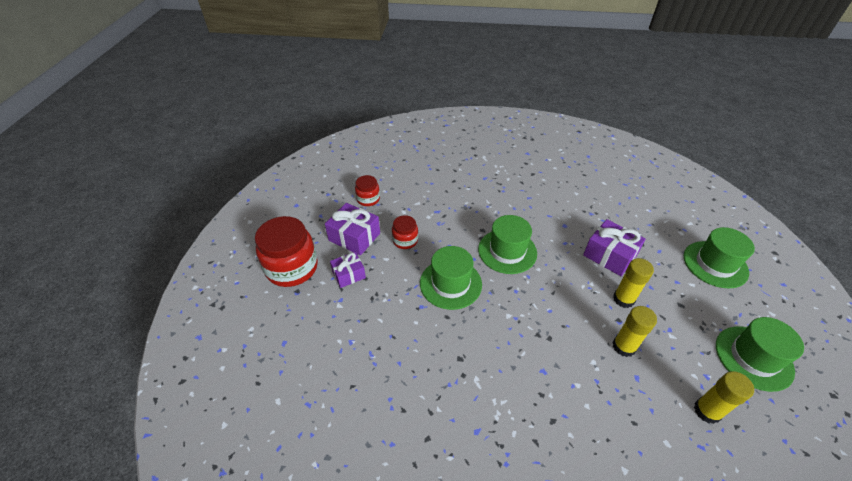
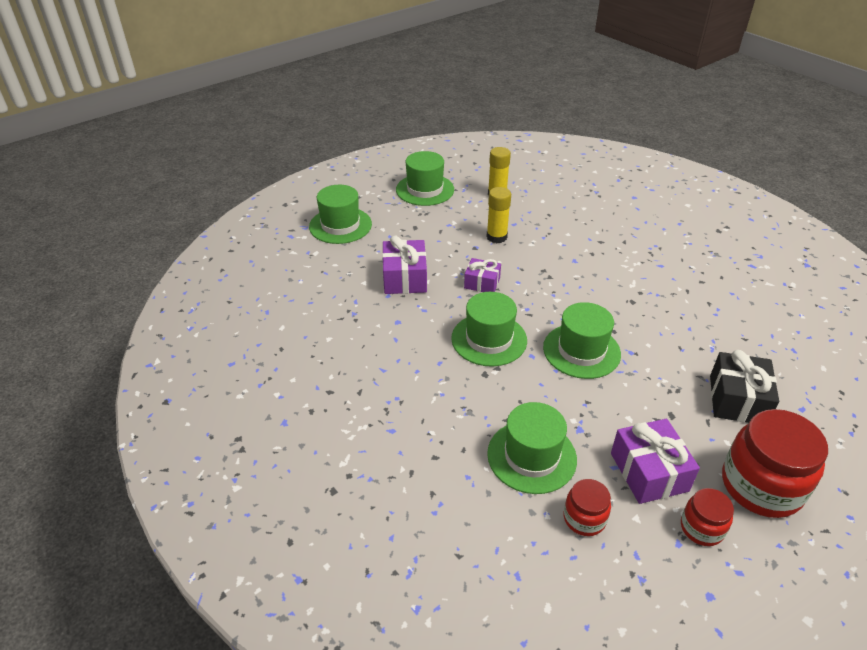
camera: 135 degrees left, 5 degrees down
purple gift [330,252,366,288] -> purple gift moved to [464,258,501,292]
red jar [392,215,418,249] -> red jar moved to [681,488,734,546]
yellow glue stick [613,258,654,308] -> none
none -> green hat [487,402,577,494]
none -> black gift [710,350,779,423]

